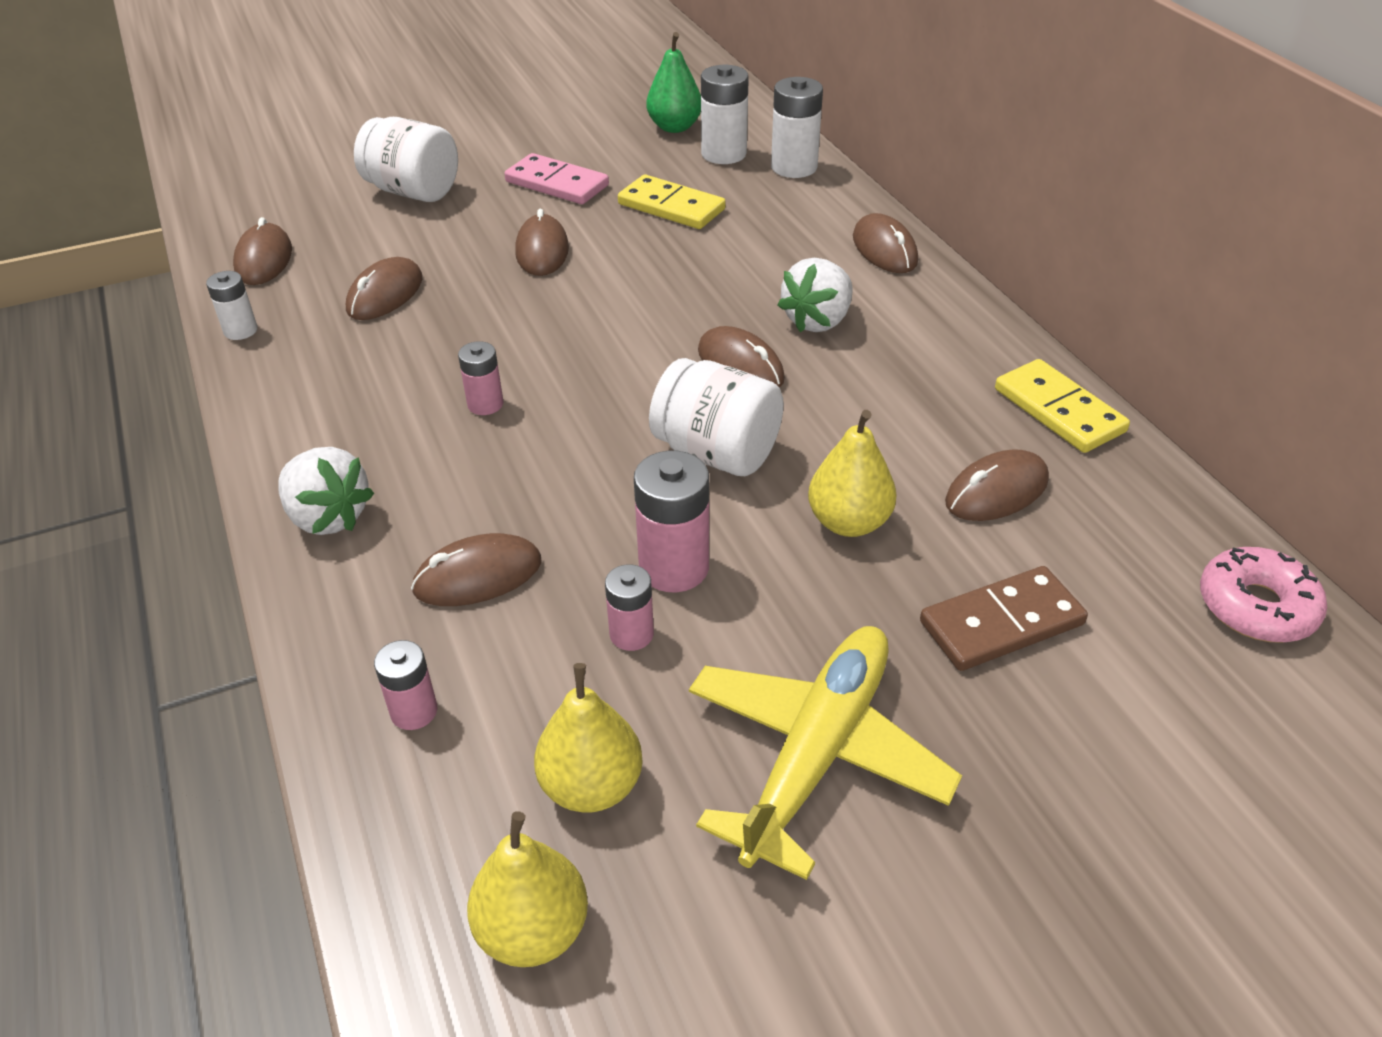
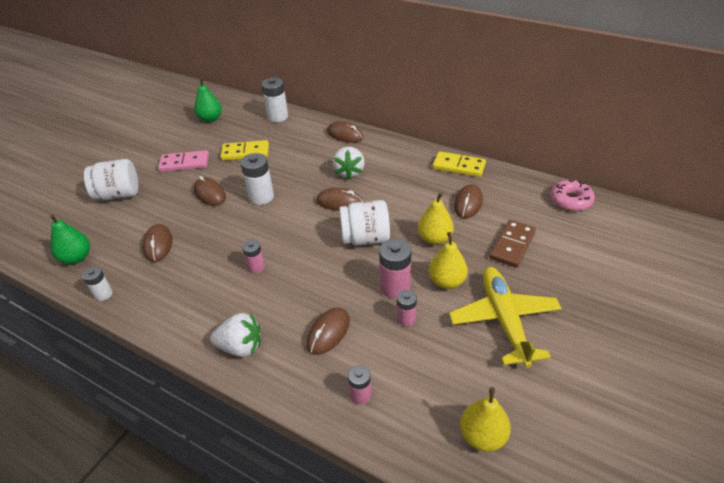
camera: 35 degrees left, 0 degrees up
brown mouse [233,217,292,285] -> green pear [49,214,90,264]
yellow pear [534,663,643,812] -> yellow pear moved to [429,232,468,289]
white battery [701,64,749,164] -> white battery moved to [240,153,274,205]

